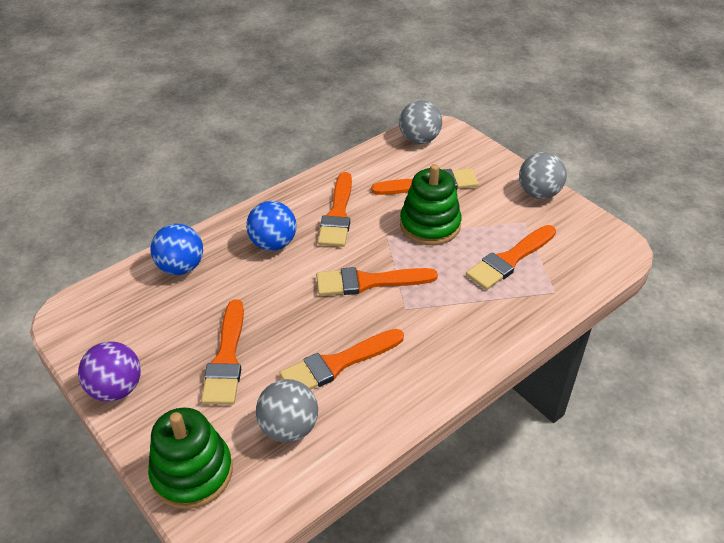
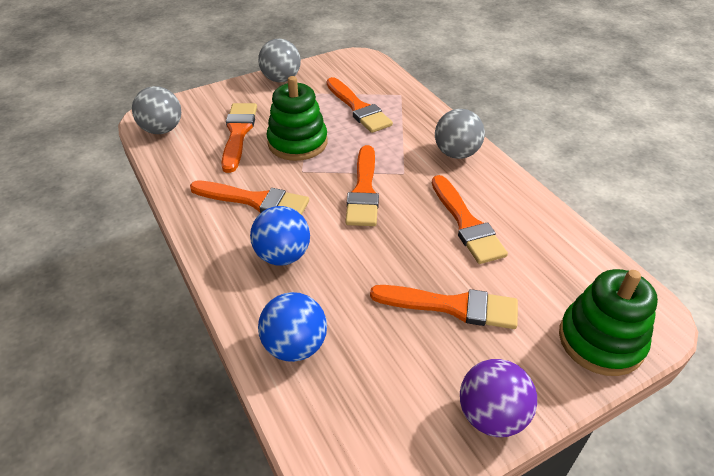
camera: 80 degrees left, 0 degrees up
grey ball [256,379,318,443] -> grey ball moved to [435,109,485,159]

